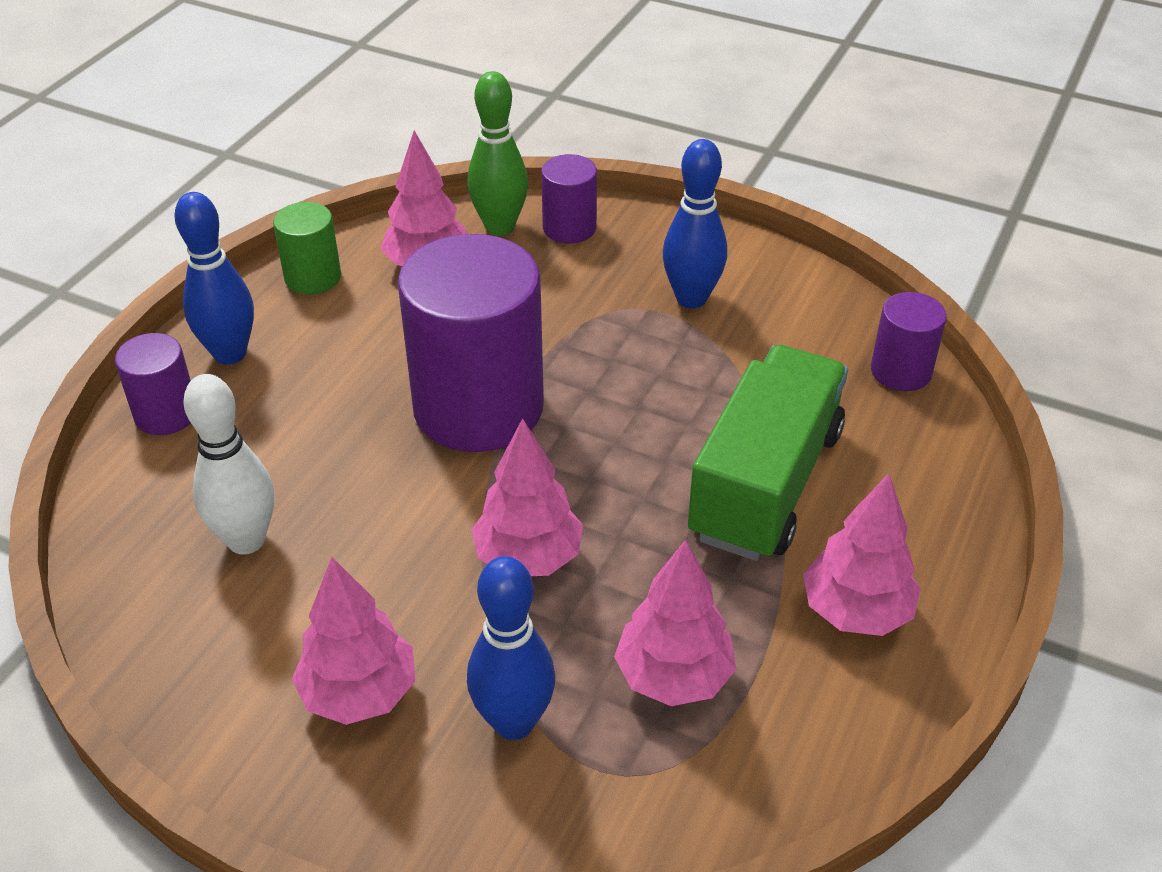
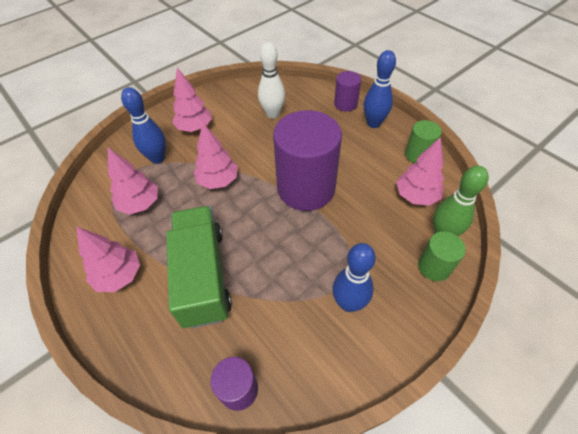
camera: 115 degrees right, 10 degrees up
purple cylinder [541,154,597,243] -> green cylinder [418,231,466,281]
green truck [688,345,848,561] -> green truck turned 150 degrees counterclockwise [166,206,232,329]

